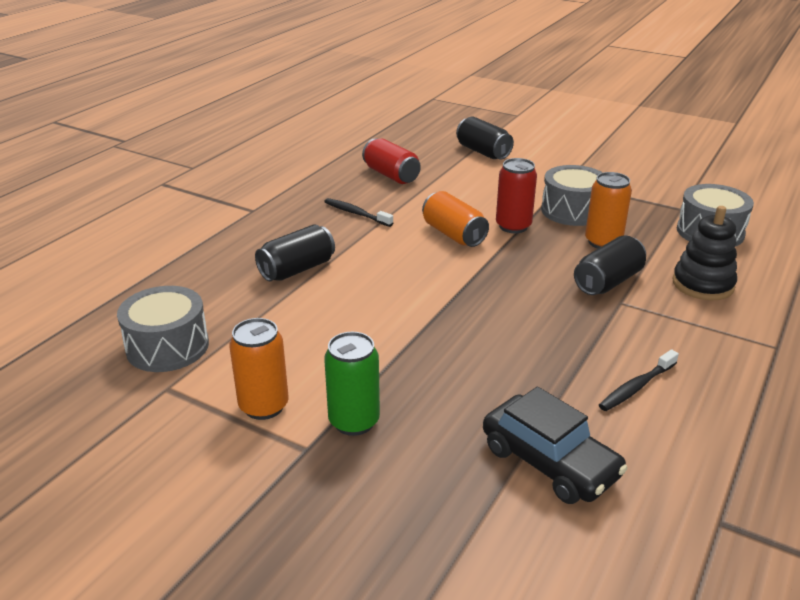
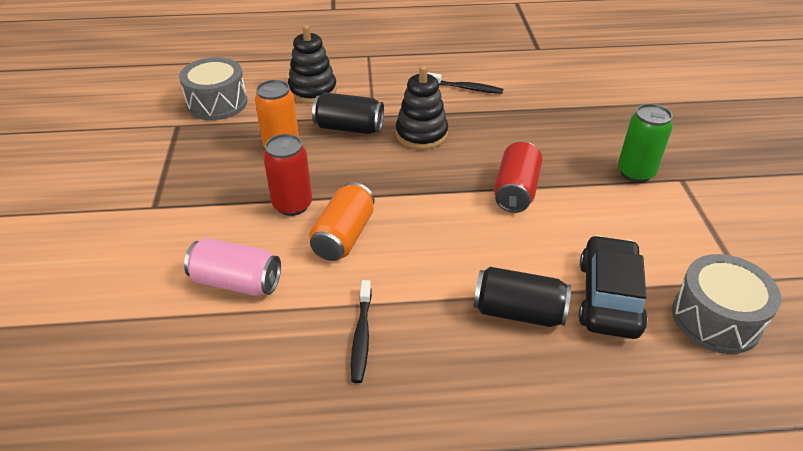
camera: 125 degrees left, 10 degrees up
orange can [229,318,289,420] -> none
red can [362,138,421,184] -> red can moved to [494,141,542,213]
black can [456,117,514,160] -> none
black car [483,387,628,504] -> black car moved to [579,235,648,339]
grey drum [541,165,603,226] -> none
none -> pink can [184,238,281,296]
none -> black stacking toy [396,66,448,150]

